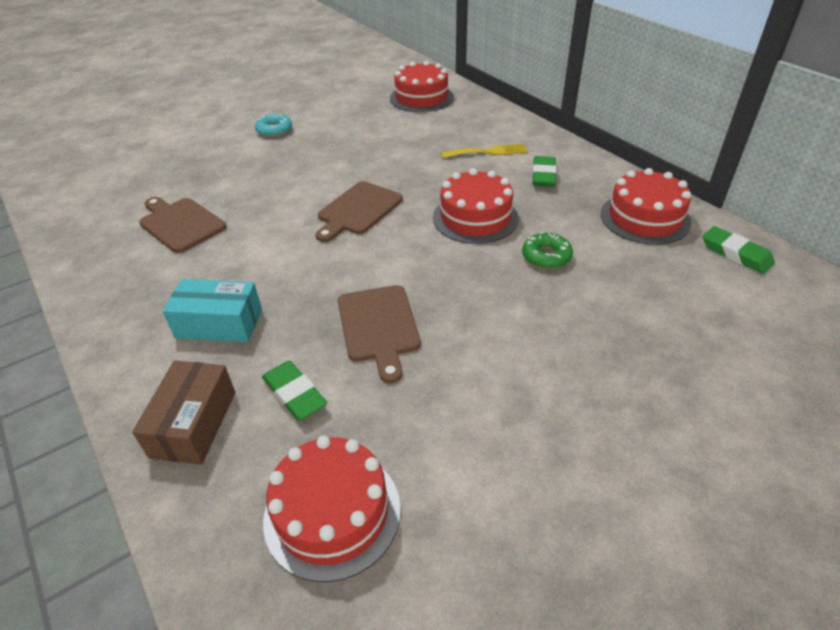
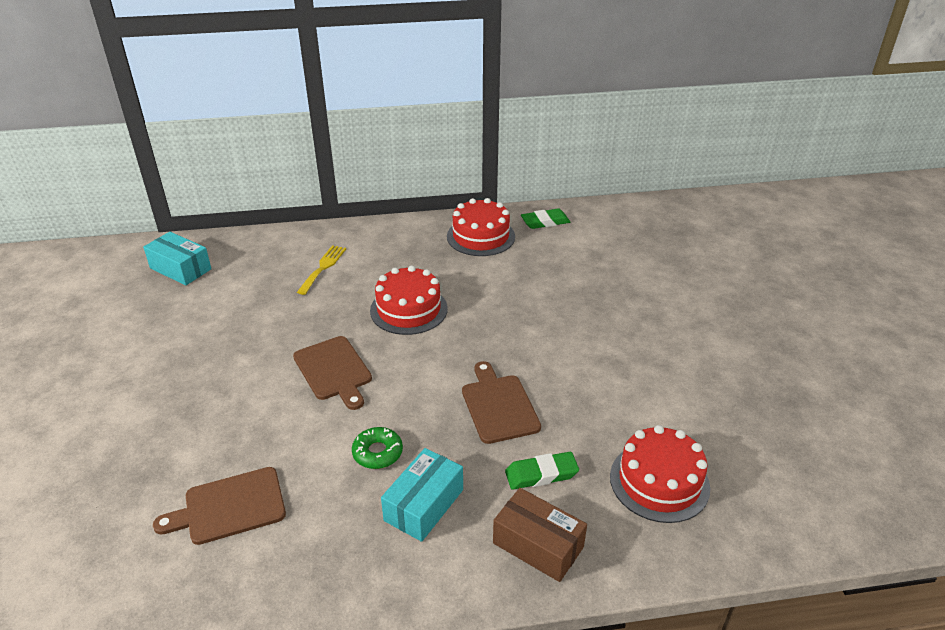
camera: 65 degrees left, 5 degrees down
turquoise donut [255,113,292,137] -> none
brown cutting board [338,285,421,383] -> brown cutting board turned 120 degrees counterclockwise [462,361,541,444]
red cake [390,61,454,112] -> turquoise box [143,232,211,285]
green donut [522,232,573,269] -> green donut moved to [352,427,403,469]
green eraser [532,156,557,187] -> none

